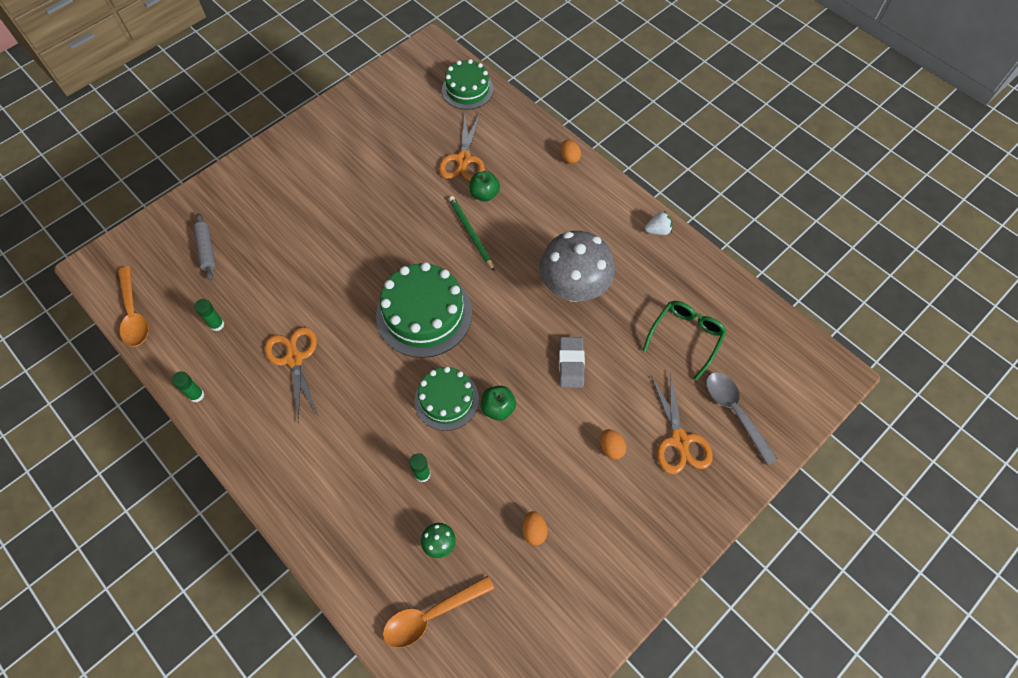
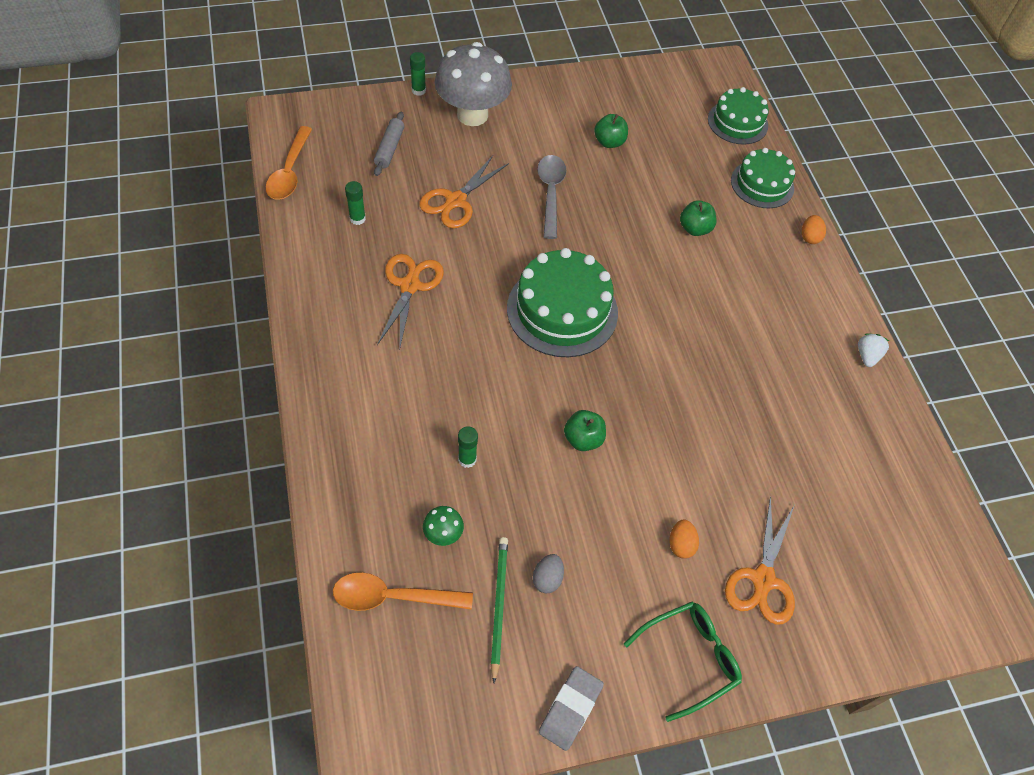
camera: 25 degrees right, 5 degrees down
green glue stick [172,371,204,402] -> green glue stick moved to [410,52,426,96]
green cake [414,367,479,431] -> green cake moved to [731,148,795,208]
orange scissors [439,112,485,181] -> orange scissors moved to [419,156,509,228]
green pencil [449,196,494,271] -> green pencil moved to [491,537,508,683]
orange egg [522,511,548,545] -> grey egg [533,554,564,593]
grey mushroom [539,231,615,302] -> grey mushroom moved to [435,42,512,126]
grey eraser [559,337,585,388] -> grey eraser moved to [539,666,604,751]
green glasses [643,301,727,381] -> green glasses moved to [624,602,742,722]
white strawberry [645,211,672,235] -> white strawberry turned 90 degrees counterclockwise [858,333,889,367]
grey spoon [706,372,778,465] -> grey spoon moved to [537,155,566,239]
none -> green apple [594,114,628,148]

